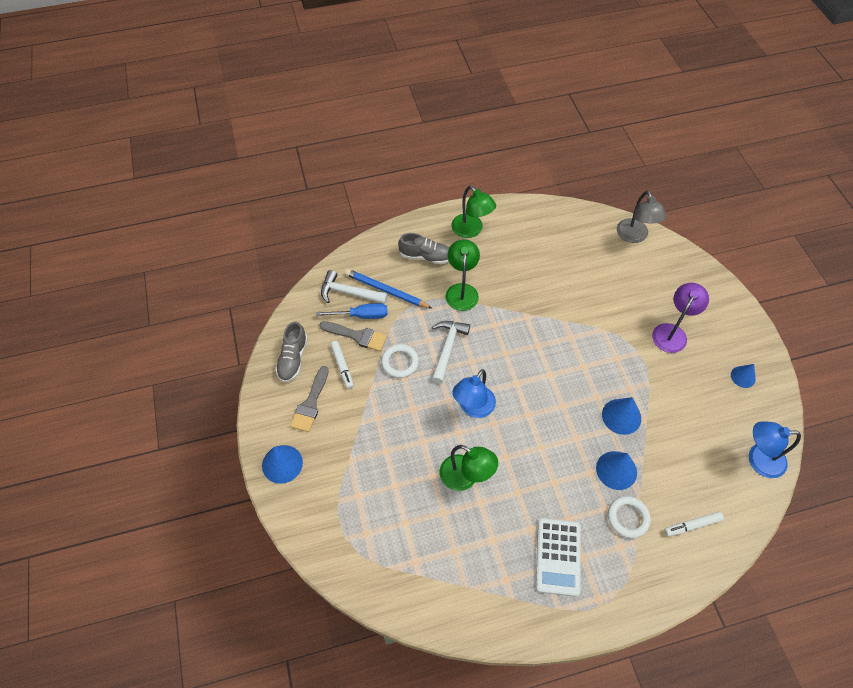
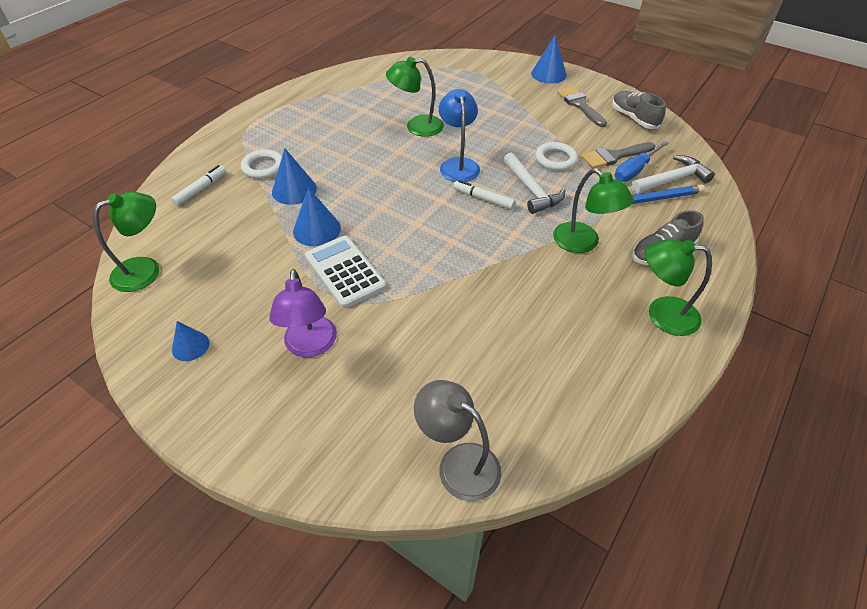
camera: 140 degrees right, 10 degrees down
white marker [330,341,354,389] -> white marker moved to [453,180,515,210]
white calculator [536,518,581,597] -> white calculator moved to [305,236,386,308]
blue lamp [749,422,801,478] -> green lamp [93,192,159,292]

